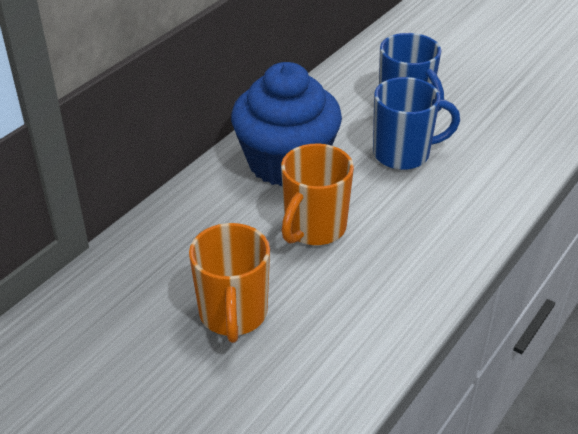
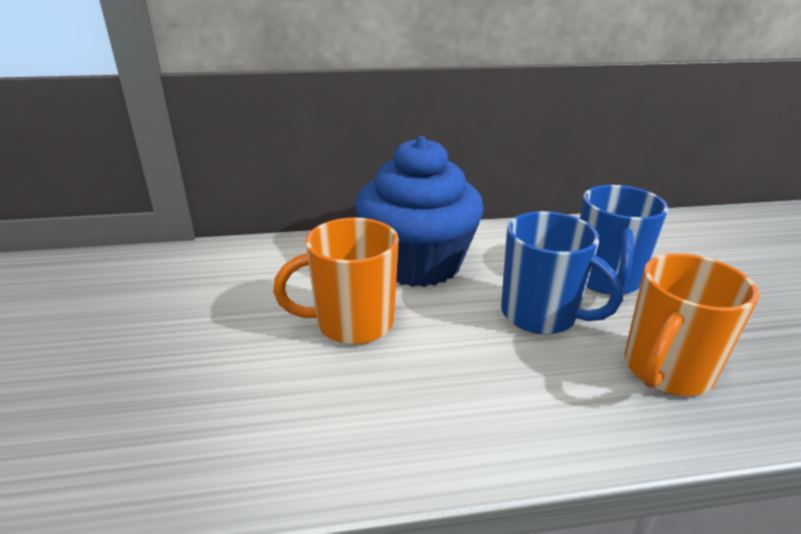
camera: 45 degrees right, 10 degrees down
orange mug [189,223,270,343] -> orange mug moved to [624,253,759,396]

